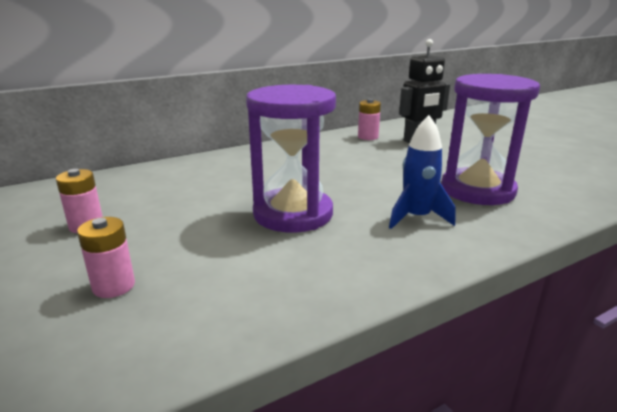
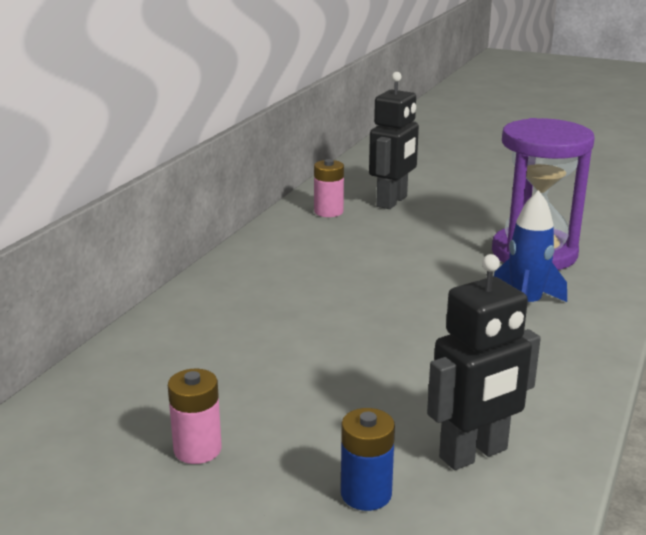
camera: 35 degrees left, 0 degrees up
pink battery [77,217,135,298] -> blue battery [341,408,395,511]
purple hourglass [246,85,336,233] -> none
none -> black robot [427,254,541,470]

